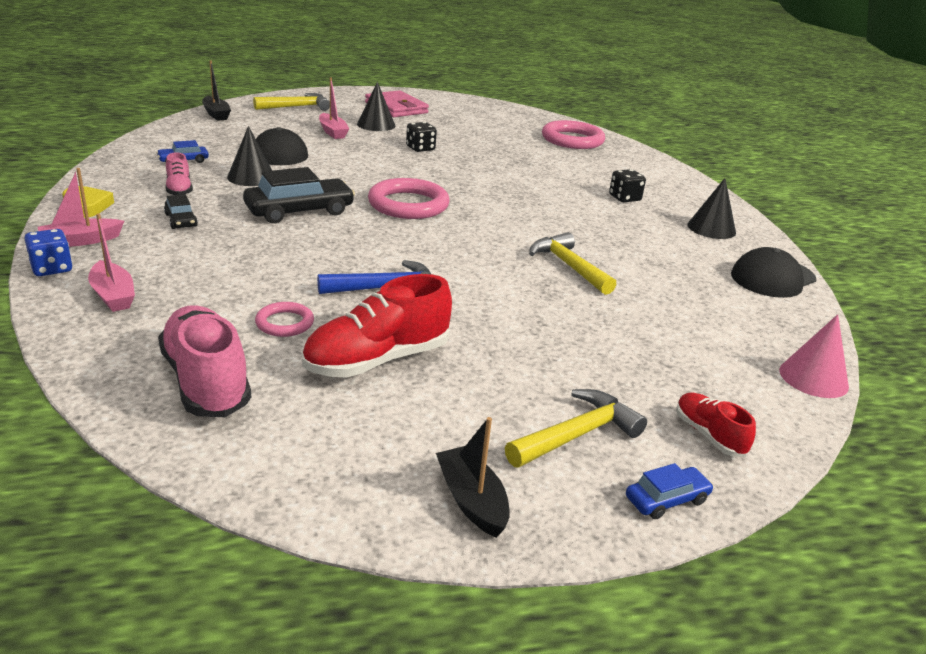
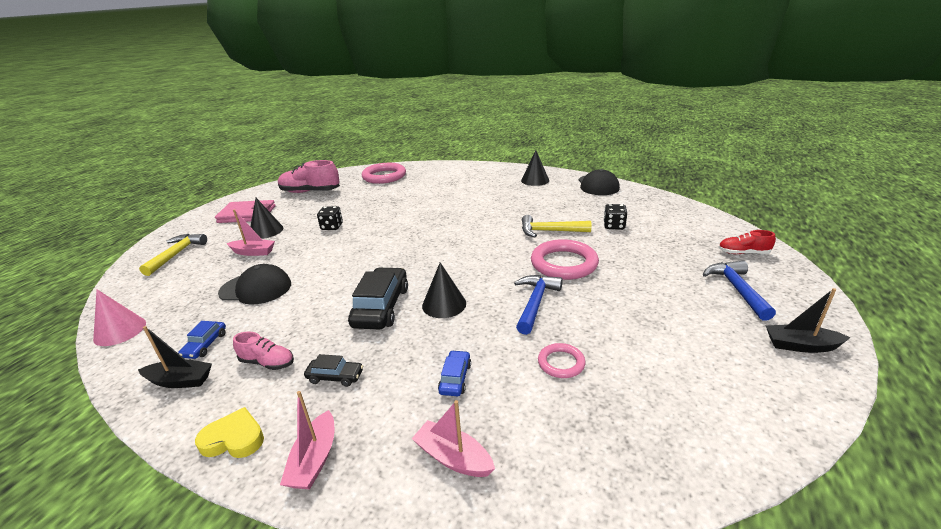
camera: 50 degrees left, 0 degrees up
blue dice [24,229,72,276] -> none
pink boat [88,214,135,312] -> pink boat turned 150 degrees counterclockwise [412,400,495,477]
pink shoe [158,305,251,417] -> pink shoe moved to [278,160,340,193]
black boat [202,60,231,121] -> black boat moved to [138,326,212,388]
black cone [227,126,272,186] -> black cone moved to [422,263,466,318]
red shoe [302,274,452,378] -> none
pink ring [368,178,450,219] -> pink ring moved to [531,239,599,280]
yellow hammer [505,389,647,467] -> blue hammer [703,261,776,321]
black dice [609,169,646,202] -> black dice moved to [604,204,627,230]
blue car [626,463,714,519] -> blue car moved to [438,350,471,396]
pink cone [779,314,849,398] -> pink cone moved to [93,290,146,346]

